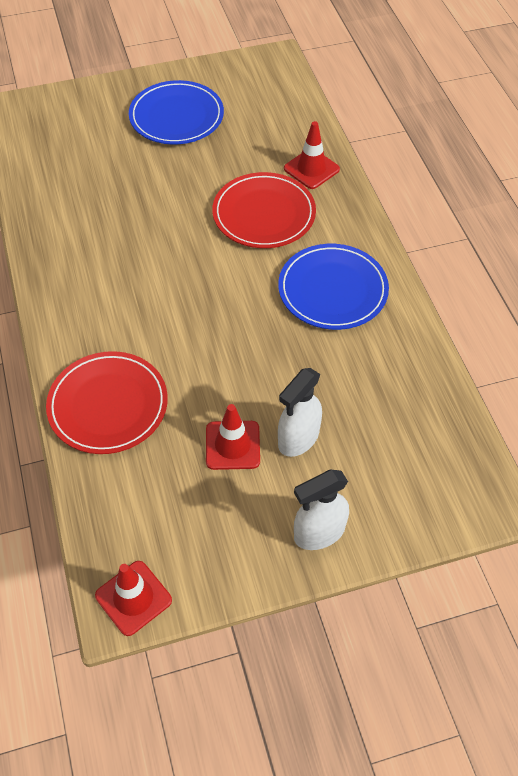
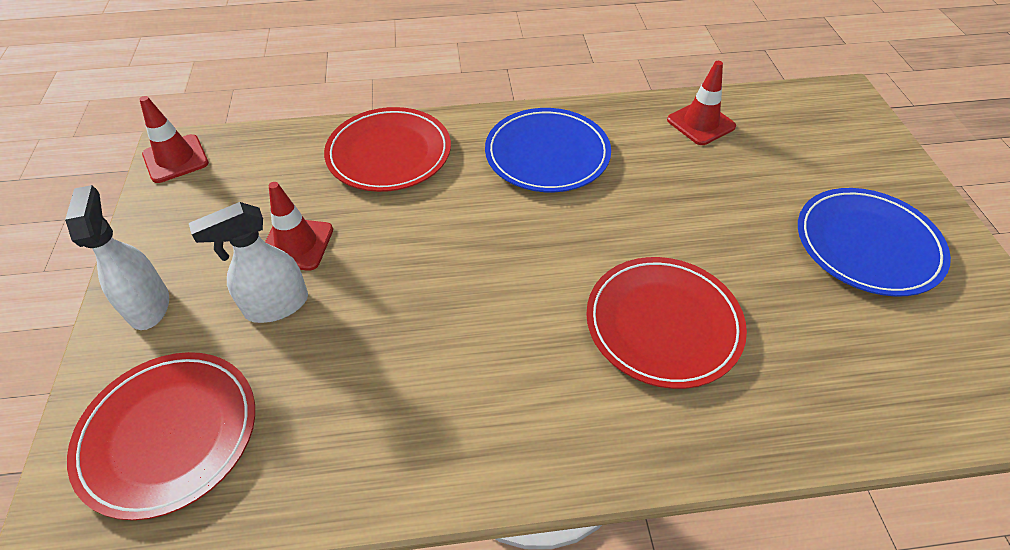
camera: 100 degrees right, 5 degrees down
blue plate [278,244,389,330] -> blue plate moved to [485,108,611,192]
white spray bottle [278,368,322,457] -> white spray bottle turned 75 degrees counterclockwise [189,202,308,323]
red traffic cone [284,121,340,189] -> red traffic cone moved to [667,61,736,145]
none -> red plate [67,352,255,520]

